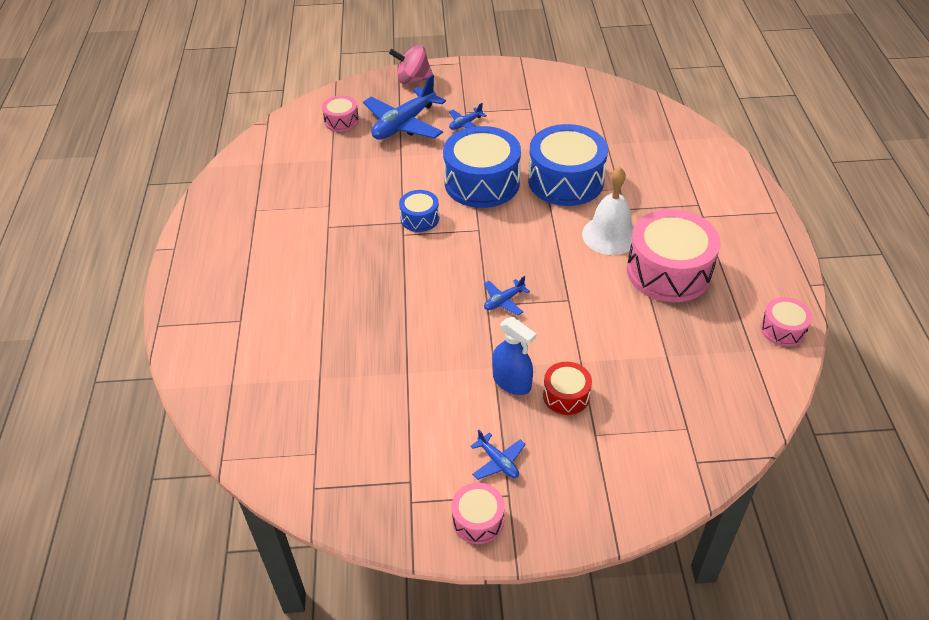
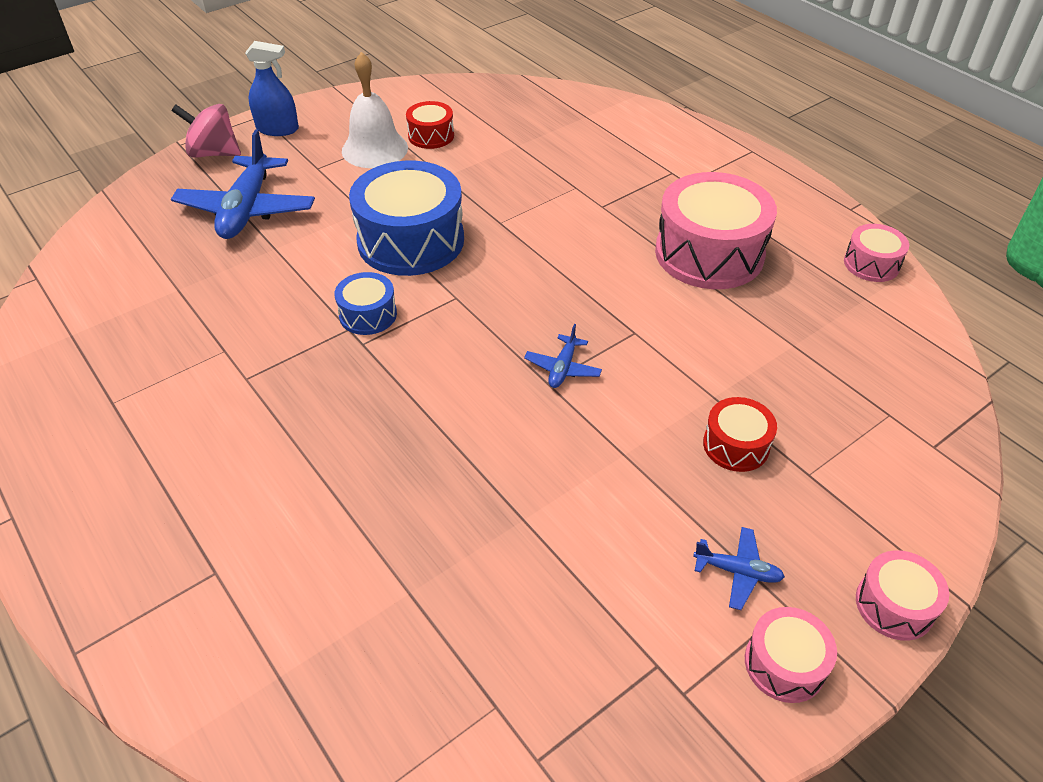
camera: 35 degrees left, 0 degrees up
pink drum [322,96,359,132] -> pink drum moved to [856,550,949,641]
pink spinning top [389,45,433,84] -> pink spinning top turned 45 degrees clockwise [172,104,241,158]
blue plane [449,103,487,130] -> none
blue spray bottle [492,317,536,395] -> blue spray bottle moved to [245,41,299,136]
blue drum [528,124,608,206] -> none
white bell [582,167,634,255] -> white bell moved to [342,52,408,168]
none -> red drum [406,101,454,149]

